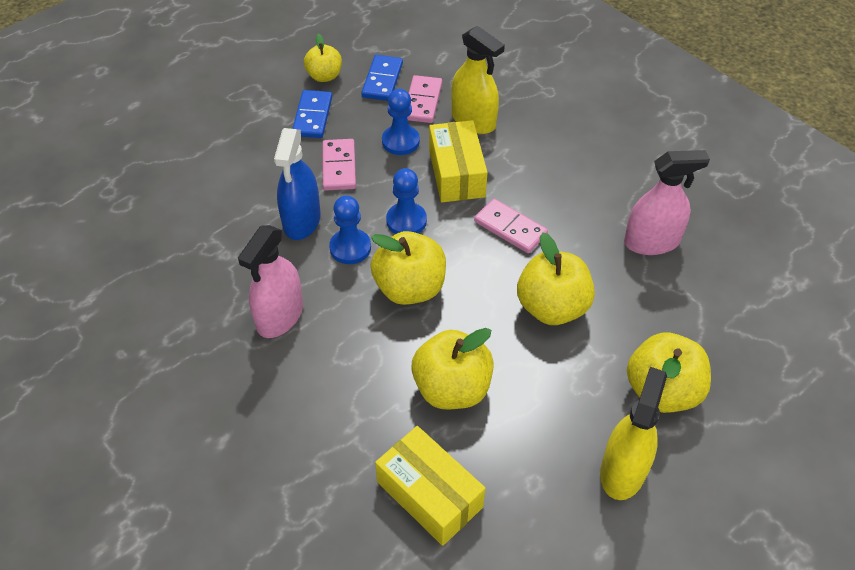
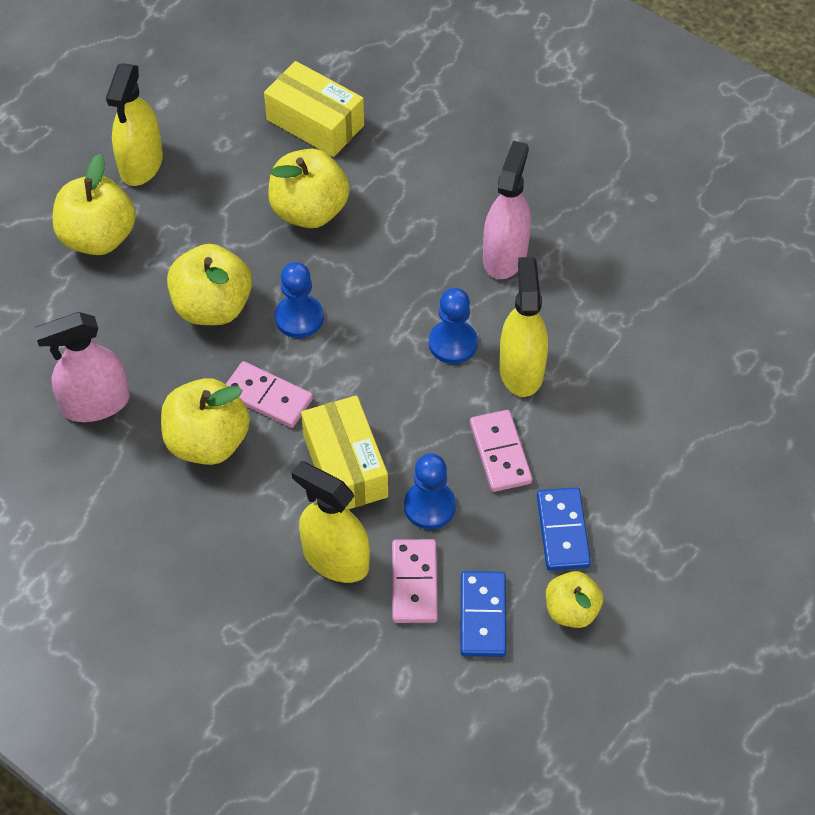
camera: 170 degrees right, 5 degrees up
blue spray bottle [274,128,321,240] -> yellow spray bottle [499,257,548,397]
yellow apple [371,231,446,305] -> yellow apple moved to [161,378,250,465]
blue pawn [386,168,427,234] -> blue pawn moved to [275,262,324,338]

